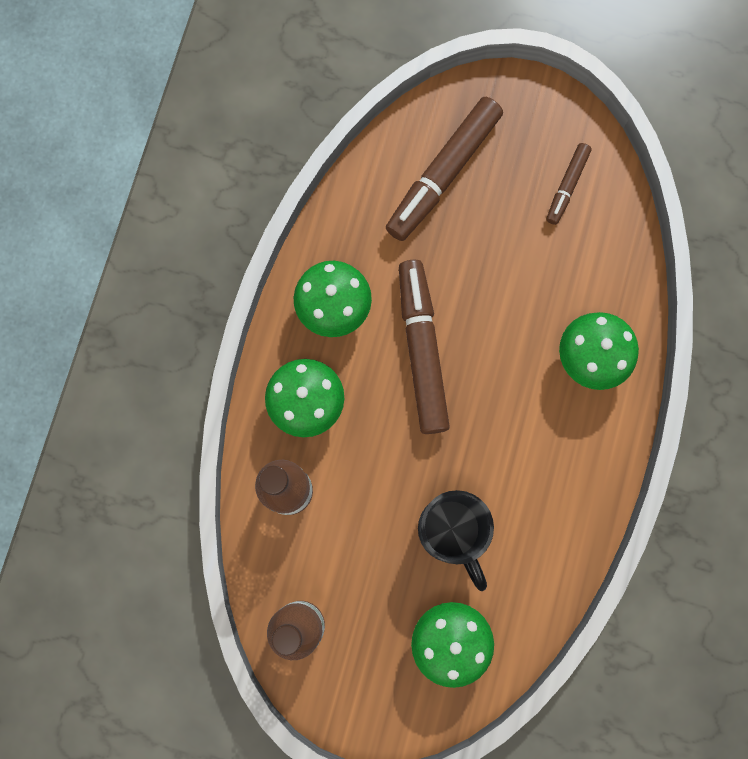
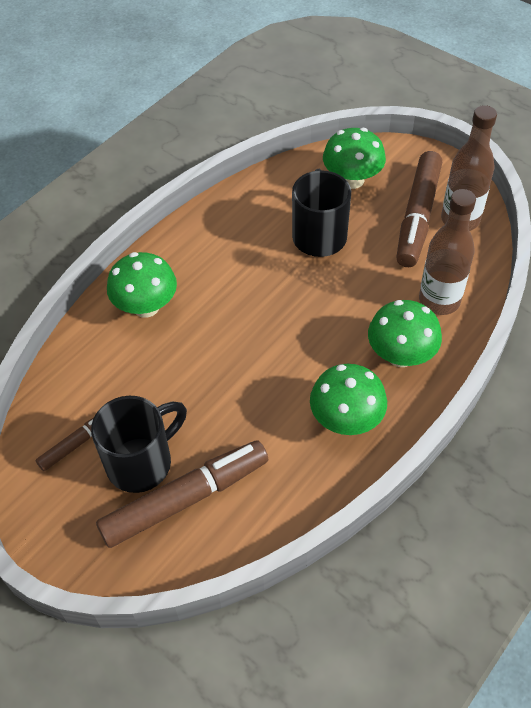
camera: 155 degrees left, 25 degrees down
brown marker [399,260,450,434] -> brown marker moved to [396,151,442,267]
none -> black mug [91,396,187,493]

